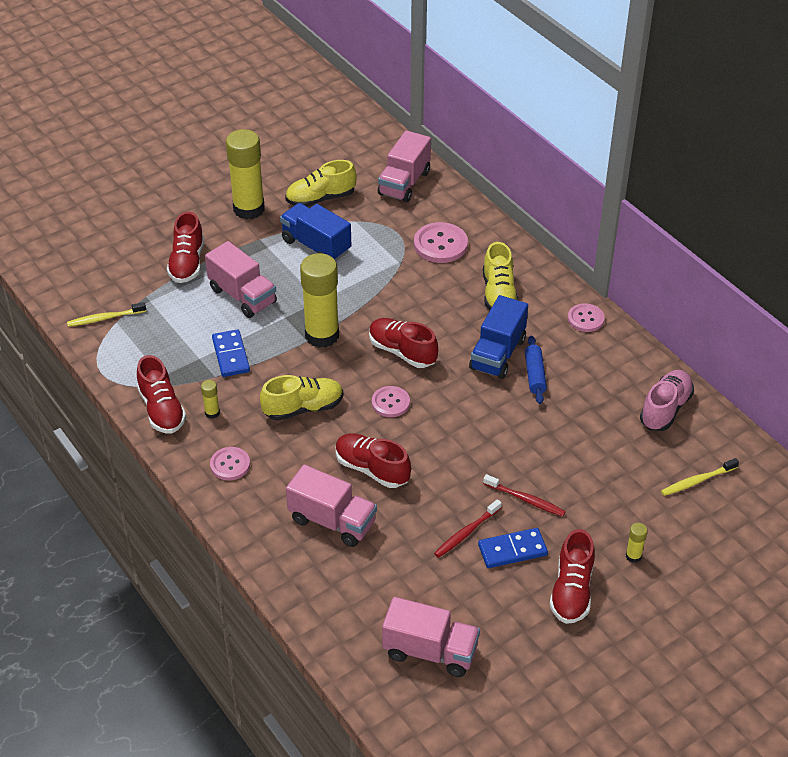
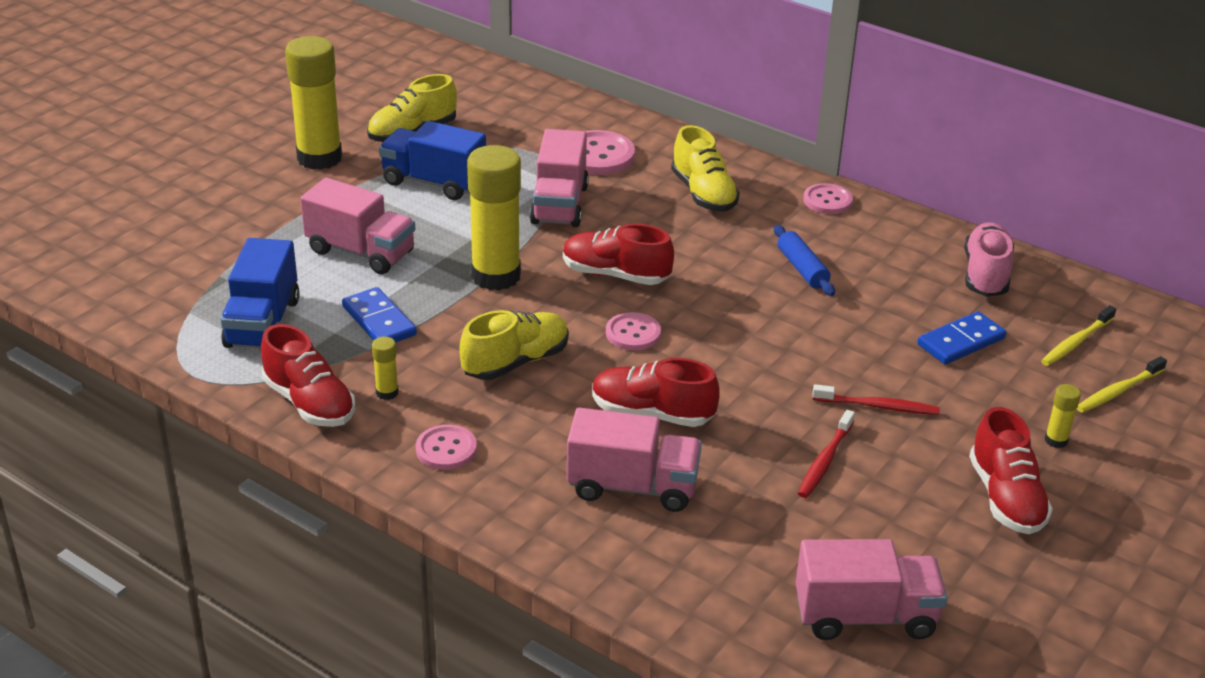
camera: 20 degrees left, 10 degrees down
yellow toothbrush [67,302,146,327] -> yellow toothbrush moved to [1076,356,1167,413]
red shoe [167,211,204,283] -> none
pink truck [378,130,431,203] -> pink truck moved to [529,129,589,227]
blue truck [469,295,528,379] -> blue truck moved to [220,238,300,348]
blue domino [478,528,548,568] -> blue domino moved to [917,311,1006,364]

